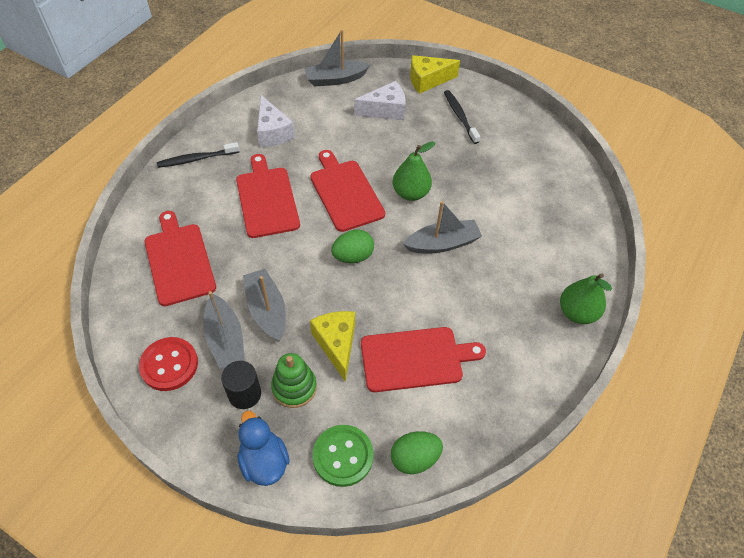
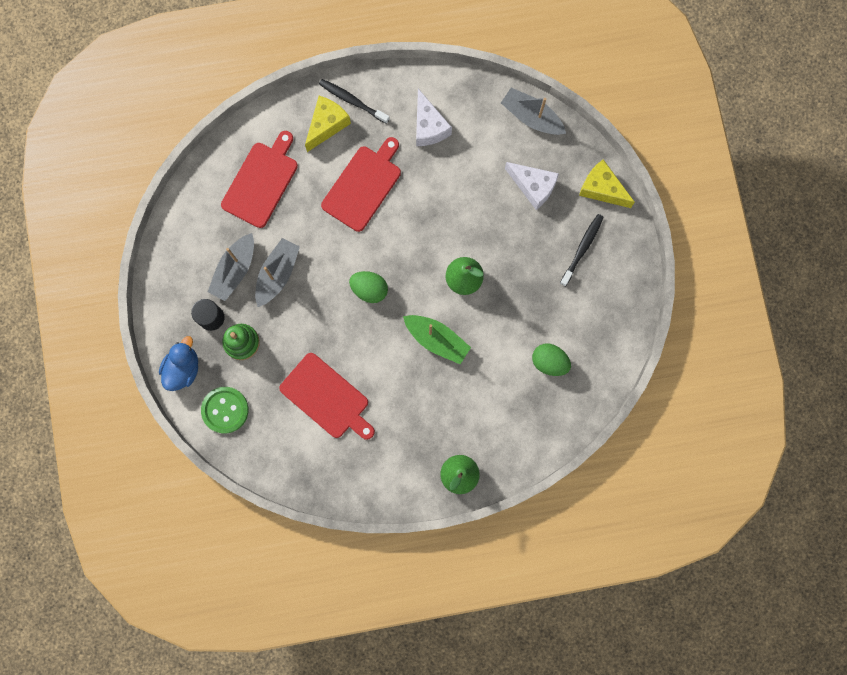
camera: 50 degrees right, 25 degrees up
red button [139,337,198,391] -> none
white cheese [257,95,295,147] -> white cheese turned 45 degrees counterclockwise [416,89,452,146]
red cutting board [310,150,385,232] -> none
yellow cheese [310,311,355,382] -> yellow cheese moved to [305,96,351,152]
green egg [391,431,443,474] -> green egg moved to [532,344,571,376]
grey boat [403,201,482,254] -> green boat [403,315,471,364]

